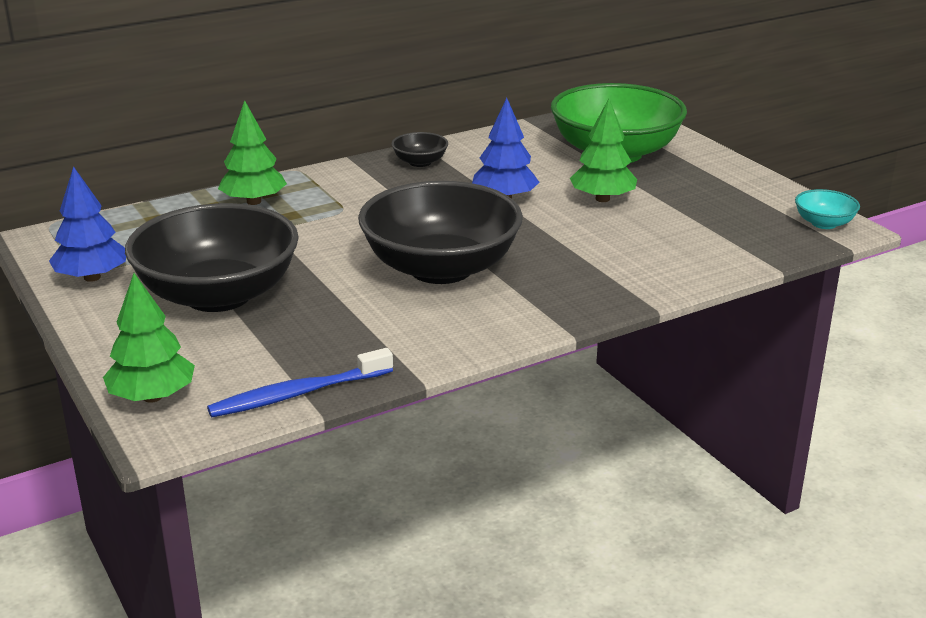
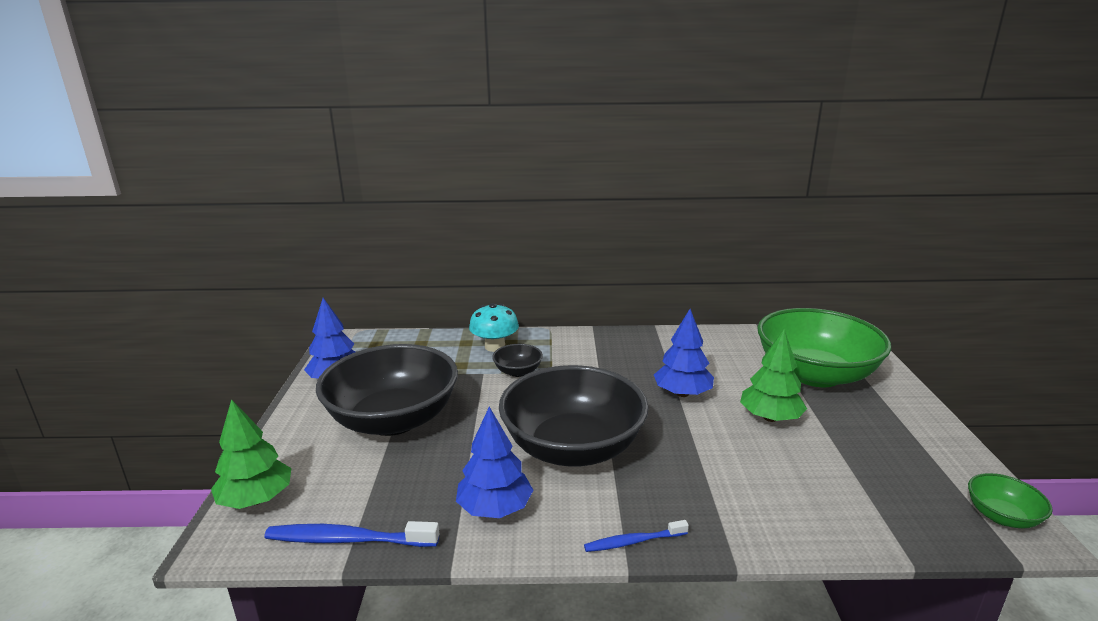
camera: 30 degrees right, 5 degrees down
green tree [218,100,287,205] -> turquoise mushroom [469,303,519,352]
black bowl [391,132,448,167] -> black bowl moved to [492,344,543,377]
turquoise bowl [795,189,860,229] -> green bowl [968,473,1053,528]
none -> blue tree [456,407,533,518]
none -> blue toothbrush [584,520,689,552]

